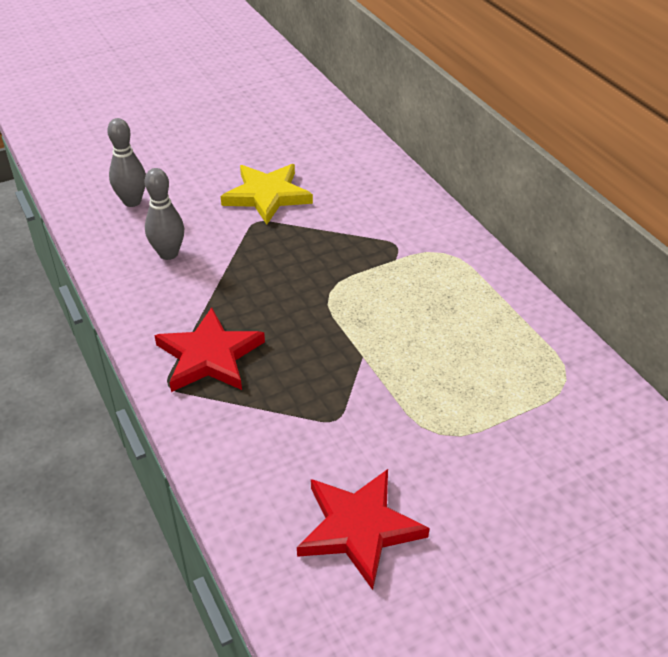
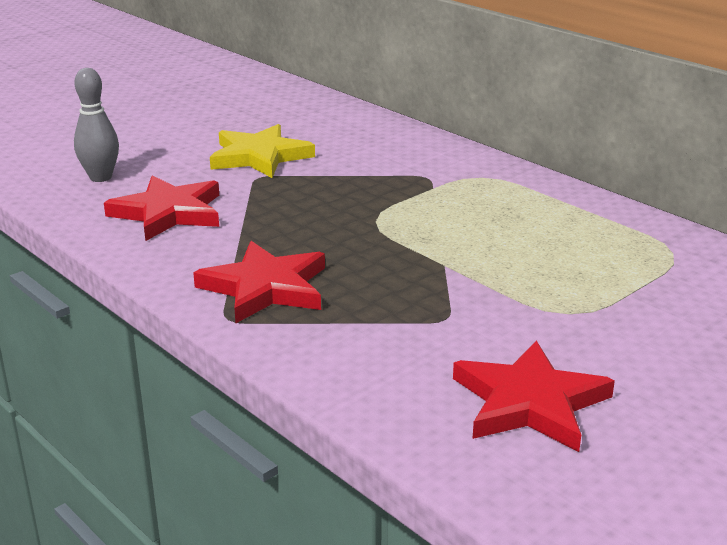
camera: 15 degrees left, 15 degrees down
grey bowling pin [145,168,184,260] -> red star [104,175,219,241]

